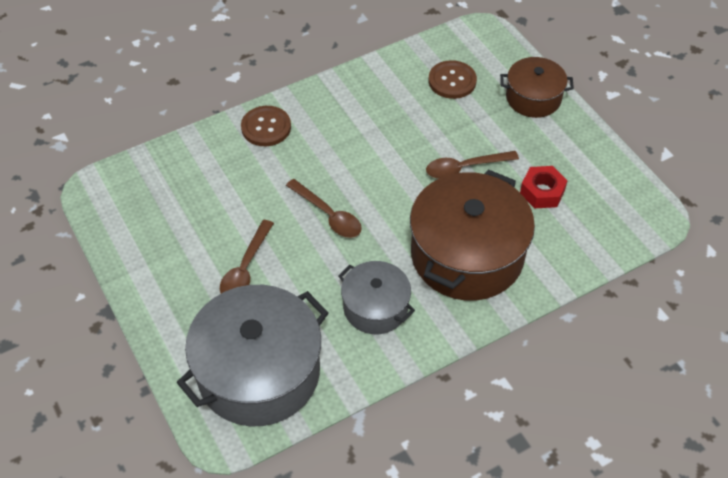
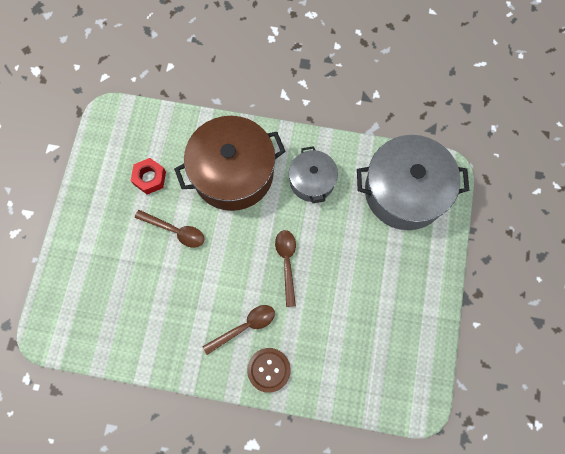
camera: 140 degrees left, 20 degrees up
brown spoon [220,220,274,293] -> brown spoon moved to [202,305,275,355]
brown button [429,60,477,99] -> none
brown pot [500,57,574,118] -> none

